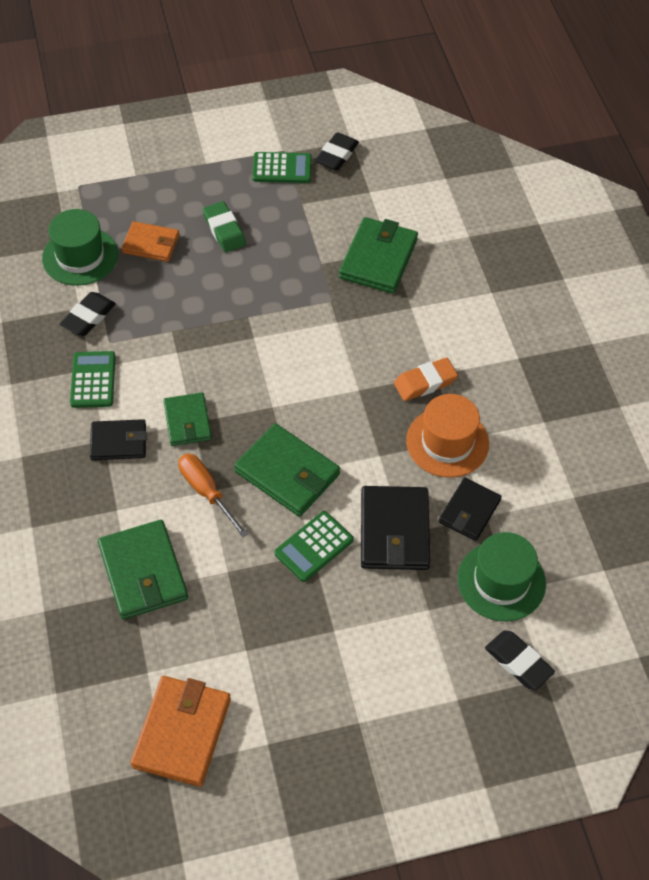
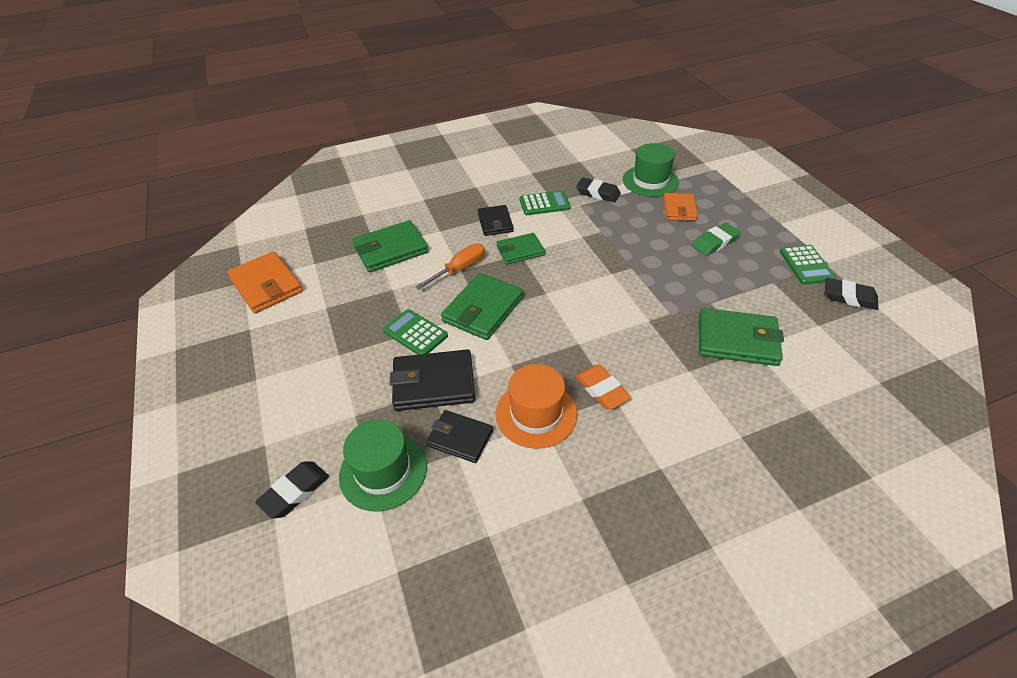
camera: 85 degrees right, 10 degrees down
orange wallet [130,676,231,787] -> orange wallet turned 45 degrees clockwise [227,251,303,313]

